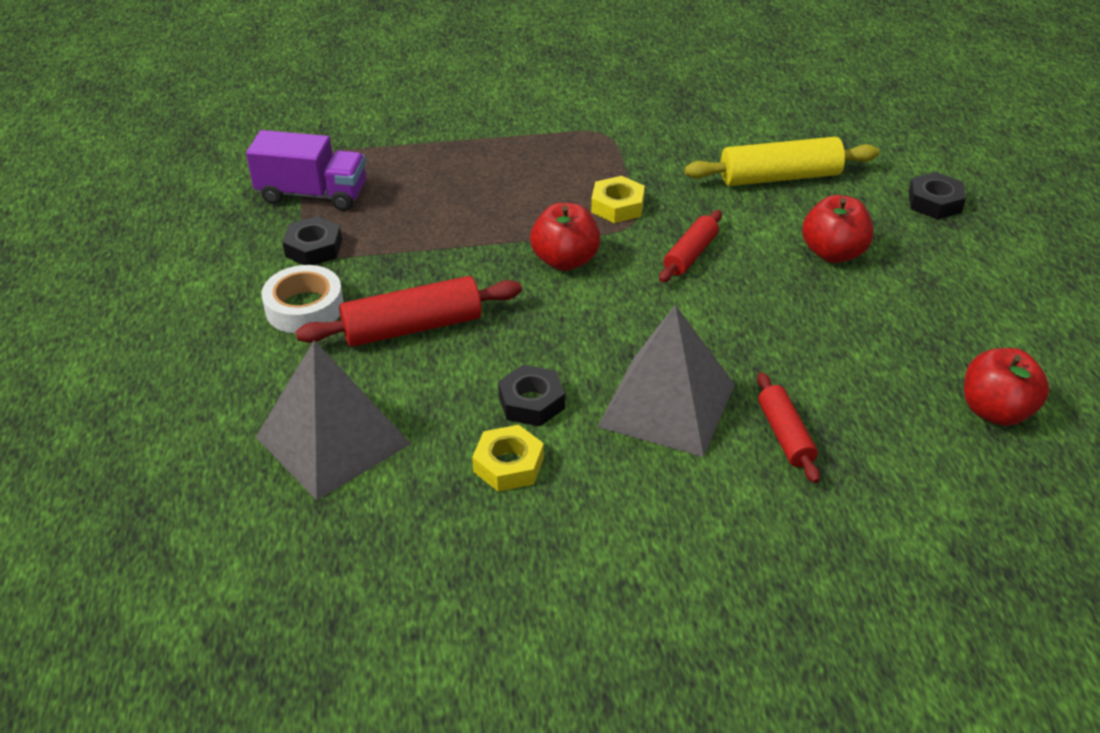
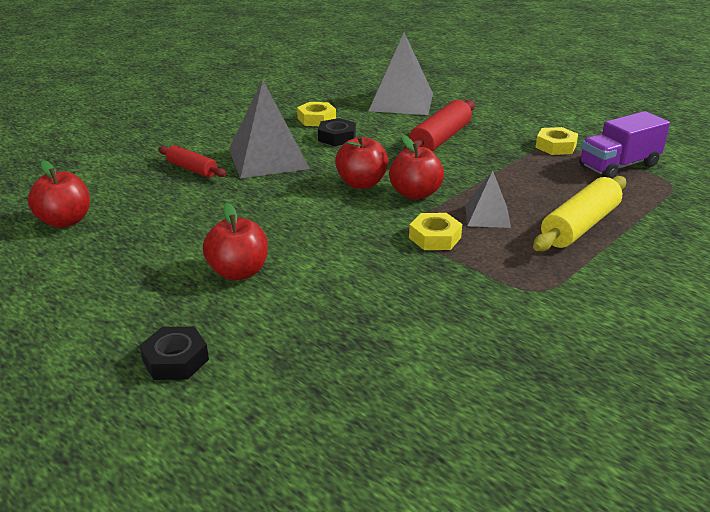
camera: 140 degrees right, 10 degrees down
white tape [261,265,344,334] -> none
black nut [282,216,342,265] -> yellow nut [536,127,578,155]
red rolling pin [659,210,722,283] -> none
yellow rolling pin [684,137,879,186] -> yellow rolling pin moved to [533,176,626,252]
none -> red apple [335,135,389,189]
none -> grey pyramid [465,170,511,228]

